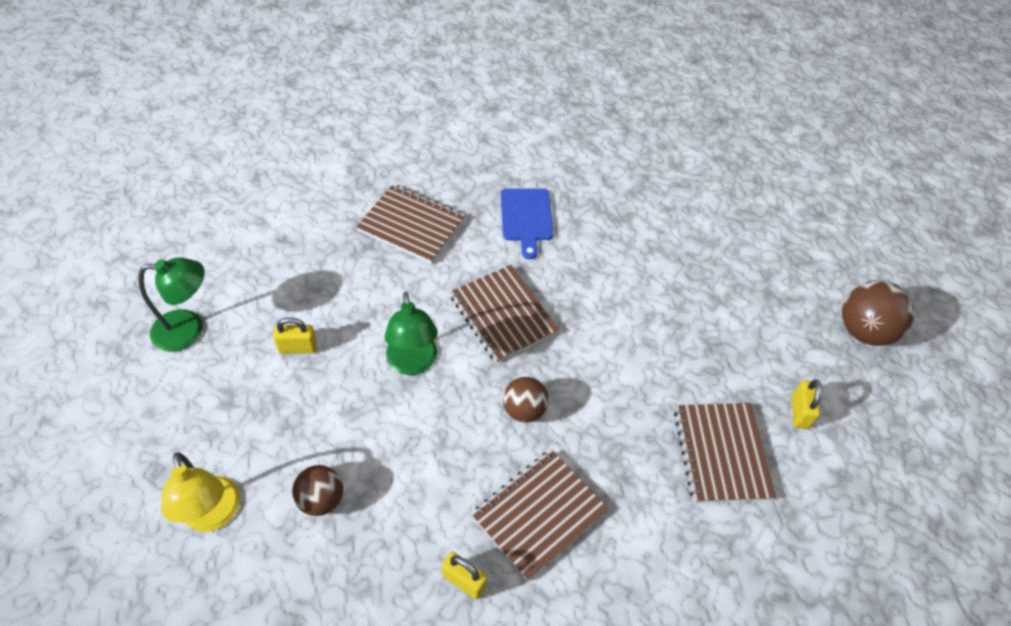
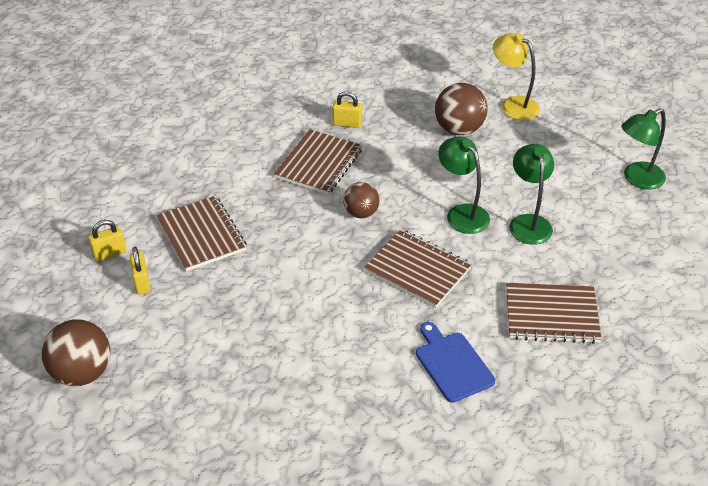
camera: 160 degrees right, 10 degrees down
yellow padlock [273,317,317,354] -> yellow padlock moved to [88,220,126,261]
brown ball [292,465,343,516] -> brown ball [435,83,488,135], size x1.56
none -> green lamp [509,144,554,245]

